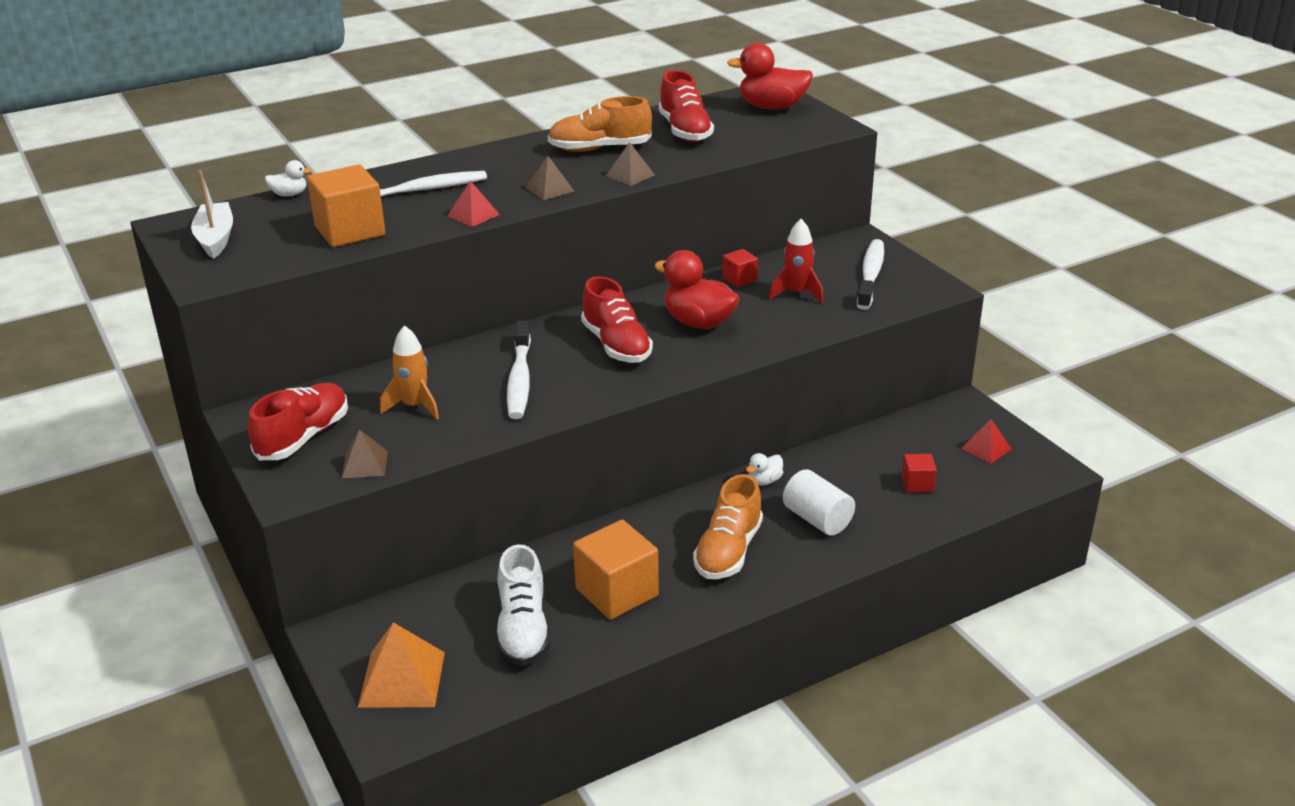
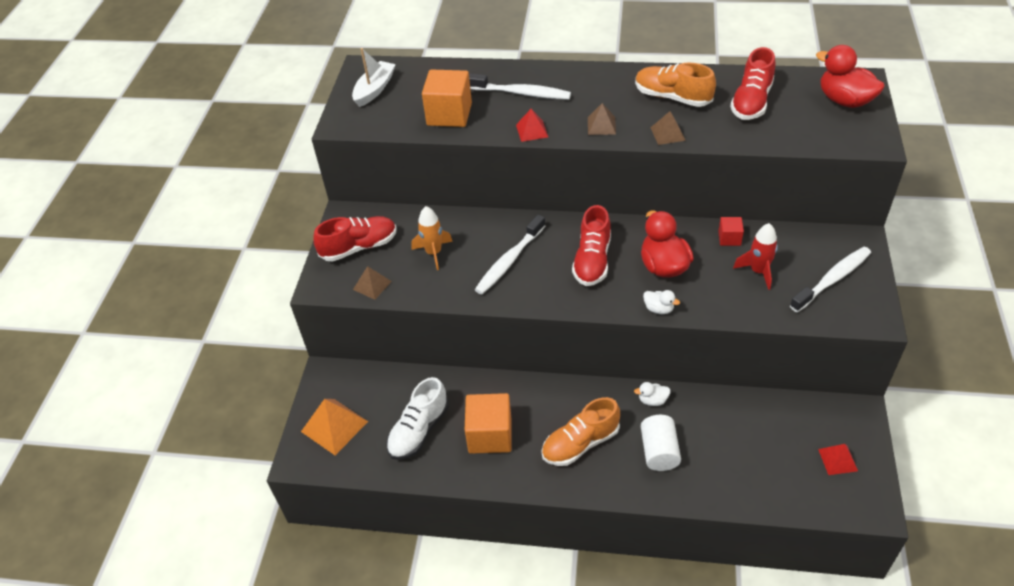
camera: 40 degrees right, 15 degrees up
white duck [265,160,312,196] -> white duck moved to [643,290,680,314]
red cube [902,454,937,492] -> none

